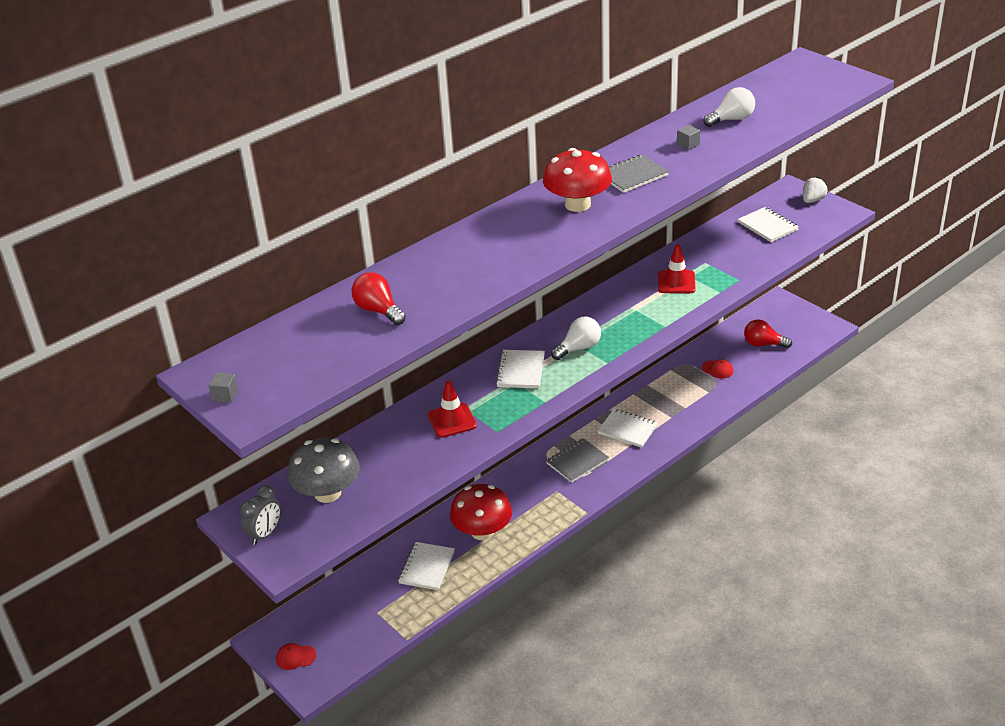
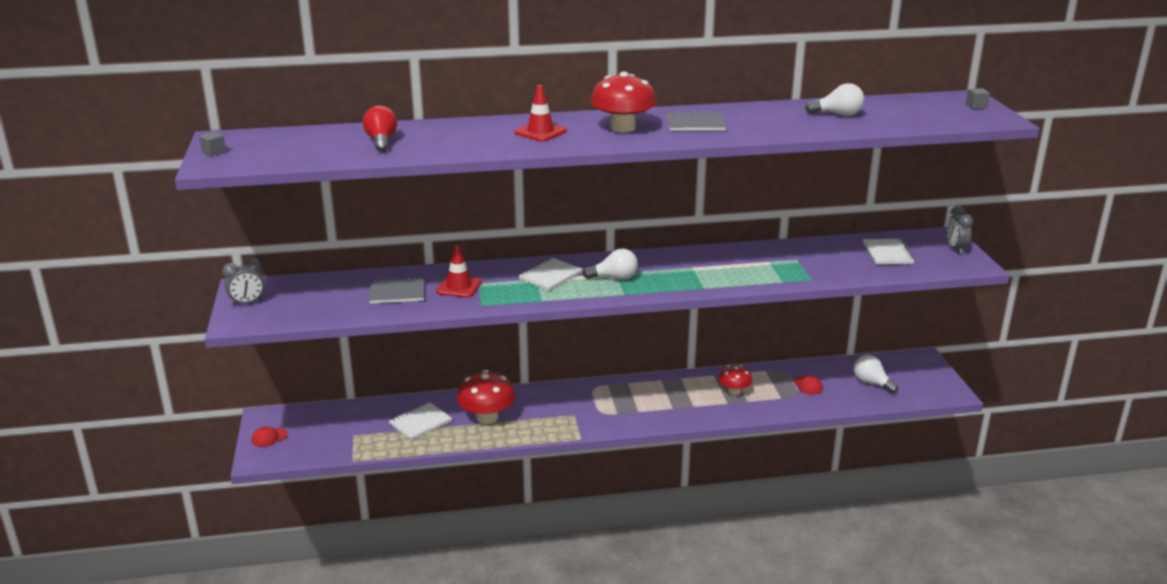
camera: 30 degrees right, 10 degrees down
red cap [276,643,316,670] -> red cap turned 60 degrees counterclockwise [252,426,288,447]
grey mushroom [287,438,360,503] -> none
grey notebook [546,438,609,483] -> grey notebook moved to [369,277,425,304]
white notebook [598,409,658,448] -> none
red traffic cone [658,244,695,293] -> red traffic cone moved to [514,85,567,142]
grey cube [677,125,700,150] -> grey cube moved to [966,88,990,109]
red light bulb [744,319,792,348] -> white light bulb [854,355,898,394]
white strawberry [803,177,828,203] -> grey clock [947,206,973,254]
none -> red mushroom [718,365,752,395]

